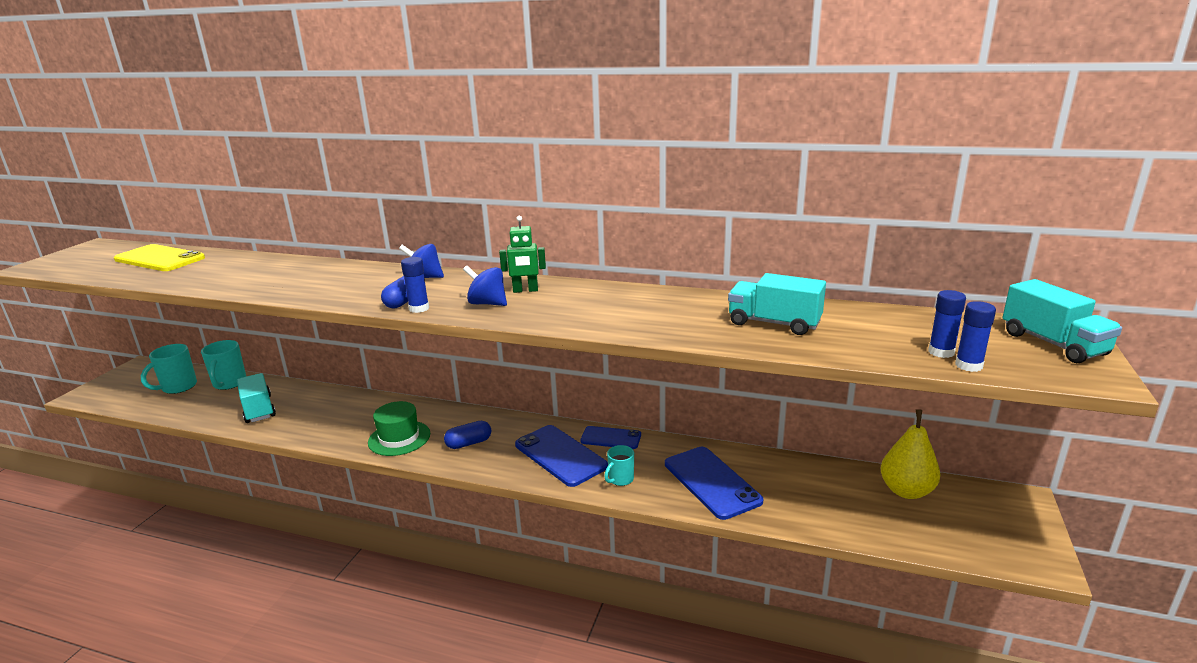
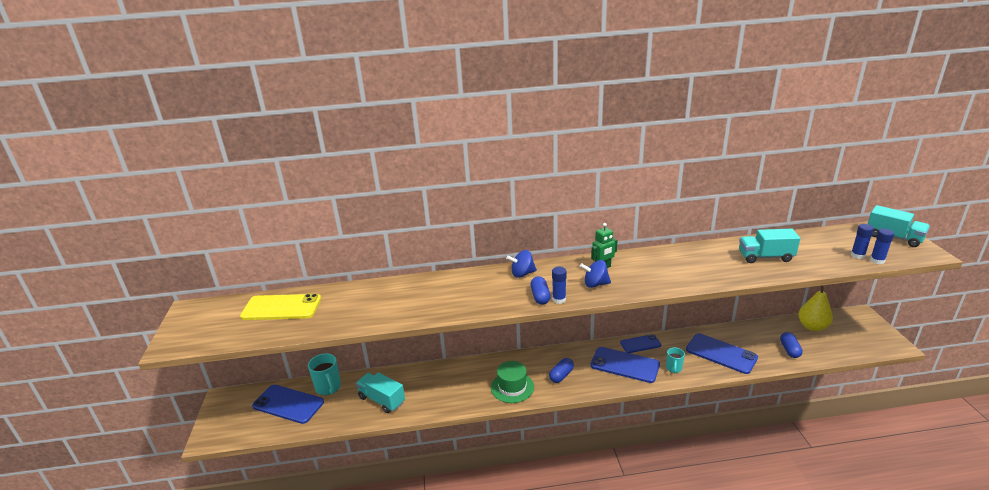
camera: 25 degrees left, 5 degrees up
turquoise mug [141,344,197,394] -> blue phone [252,385,324,424]
none -> blue capsule [780,332,803,358]

